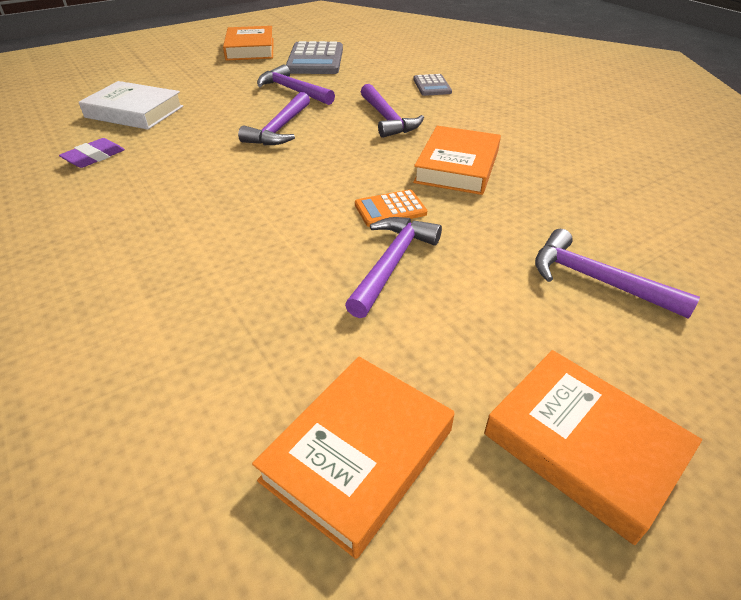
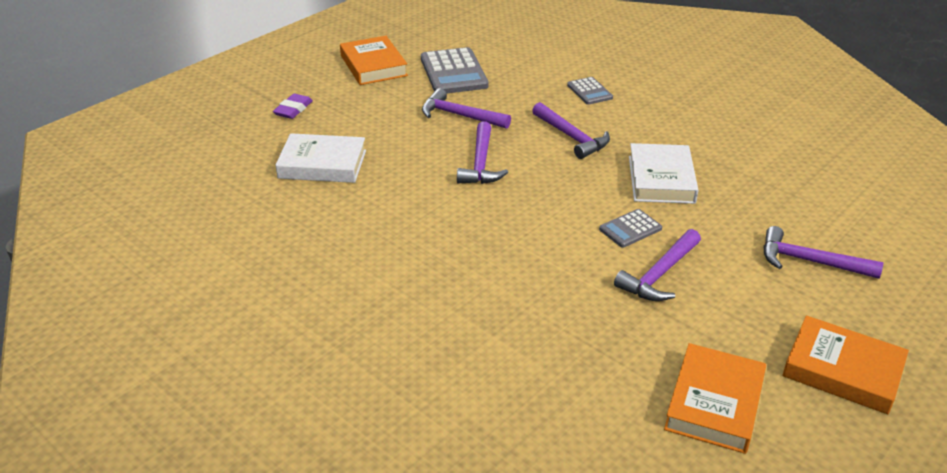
camera: 15 degrees left, 5 degrees down
purple eraser [59,138,125,168] -> purple eraser moved to [273,94,313,119]
purple hammer [345,217,442,318] -> purple hammer turned 150 degrees counterclockwise [614,229,701,301]
orange calculator [355,190,428,227] -> grey calculator [599,209,662,248]
orange book [413,126,501,195] -> white book [629,143,698,204]

